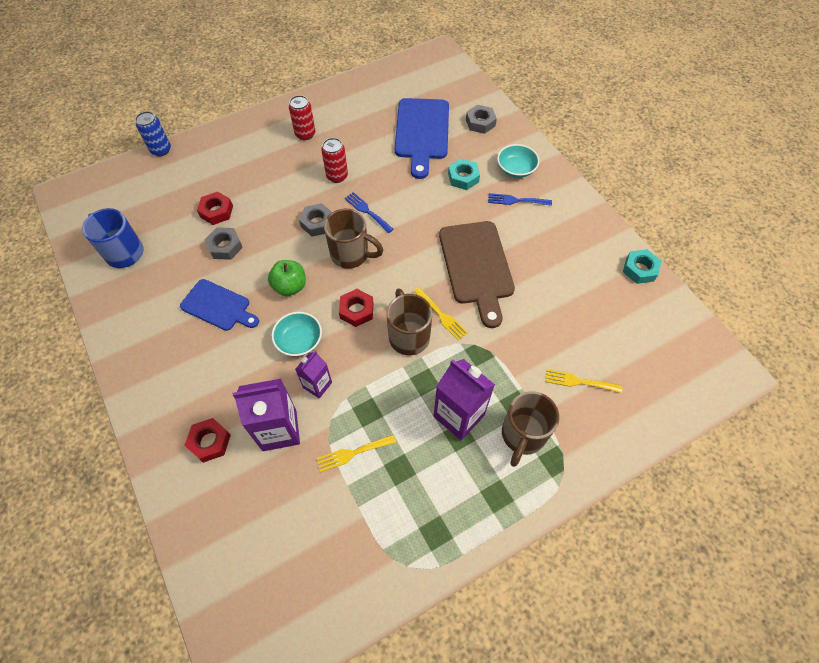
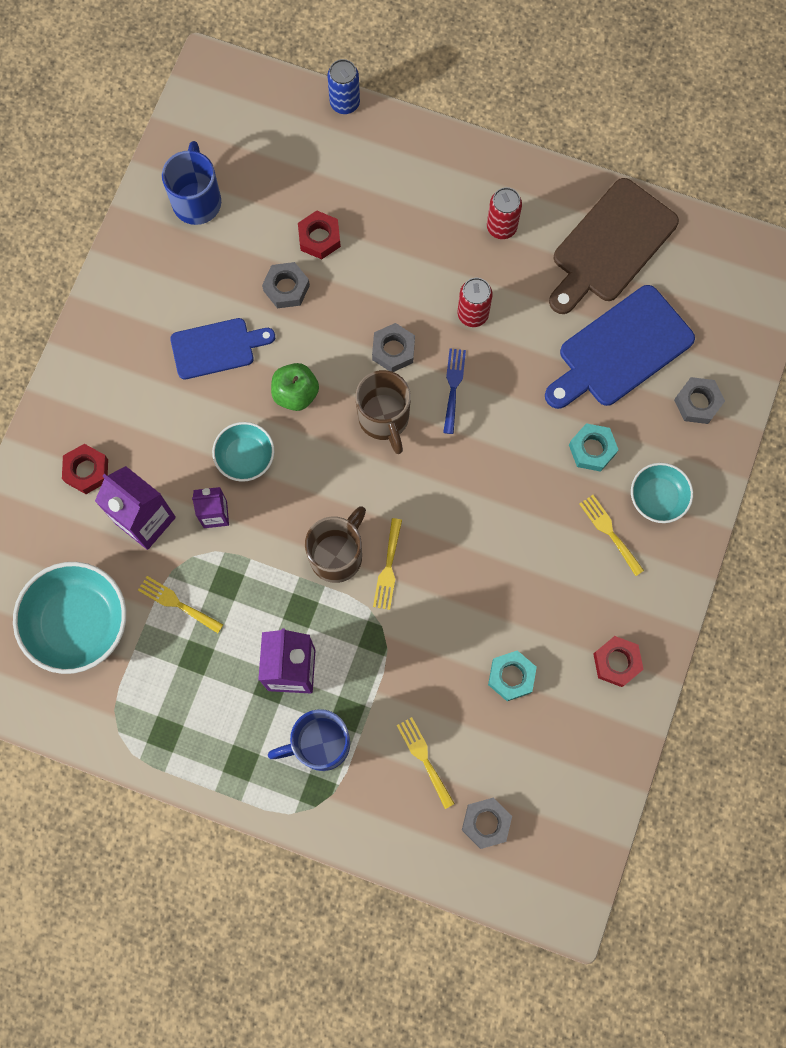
camera: 50 degrees right, 15 degrees up
blue cutting board [180,279,259,331] -> blue cutting board turned 90 degrees counterclockwise [170,318,275,379]
red nut [339,289,373,327] -> red nut moved to [593,636,644,687]
brown cutting board [439,221,515,328] -> brown cutting board moved to [549,178,679,314]
blue fork [488,193,552,206] -> yellow fork [579,495,644,576]
brown mug [502,391,559,467] -> blue mug [268,709,350,771]
turquoise nut [623,249,661,284] -> turquoise nut moved to [488,650,537,701]
none -> turquoise bowl [13,562,126,674]
none -> grey nut [462,797,512,849]

